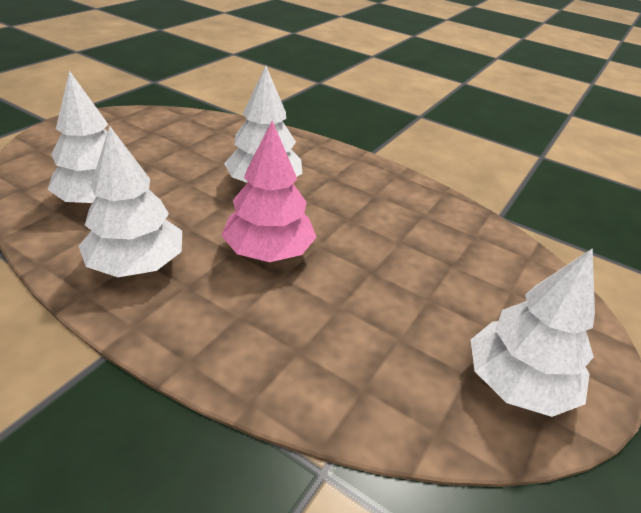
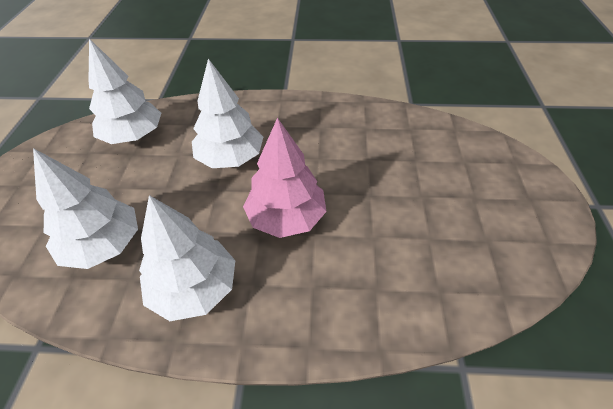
camera: 25 degrees left, 10 degrees up
white tree [471,248,595,417] -> white tree moved to [88,39,161,144]

